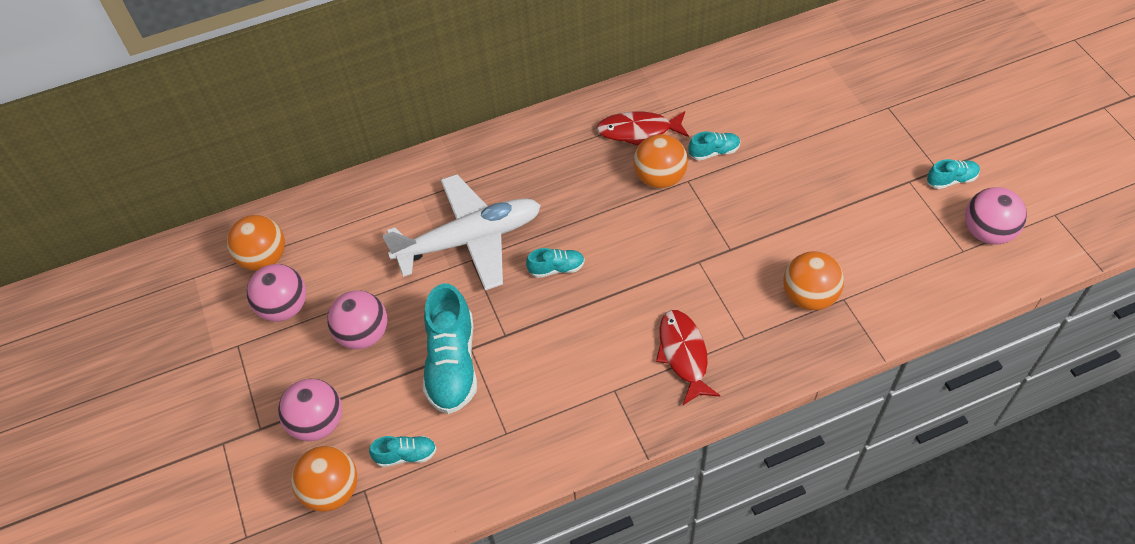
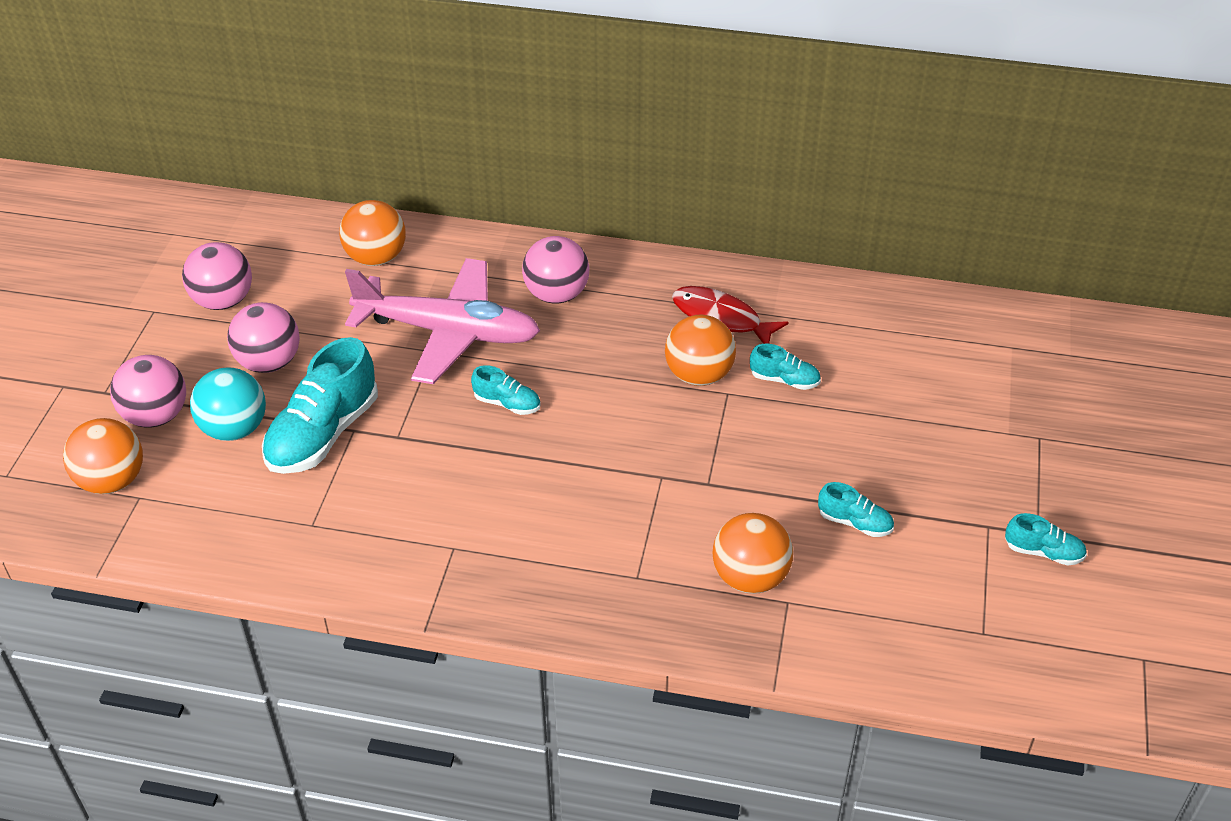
camera: 30 degrees right, 10 degrees down
orange ball [227,215,285,271] -> orange ball moved to [339,200,406,266]
turquoise shoe [369,436,437,467] -> turquoise shoe moved to [818,482,894,537]
white plane [382,174,541,290] -> pink plane [345,258,540,384]
red fish [656,310,721,405] -> none
pink ball [965,187,1027,245] -> pink ball moved to [522,236,590,303]
none -> turquoise ball [190,367,266,441]

